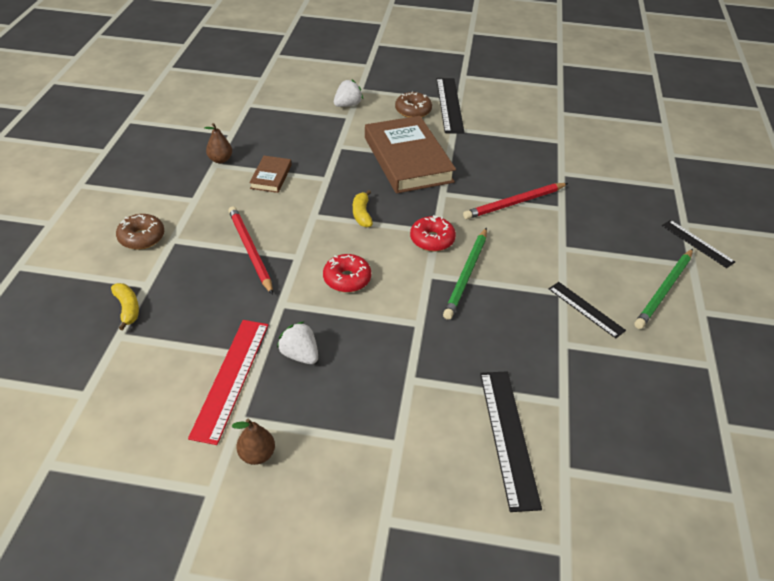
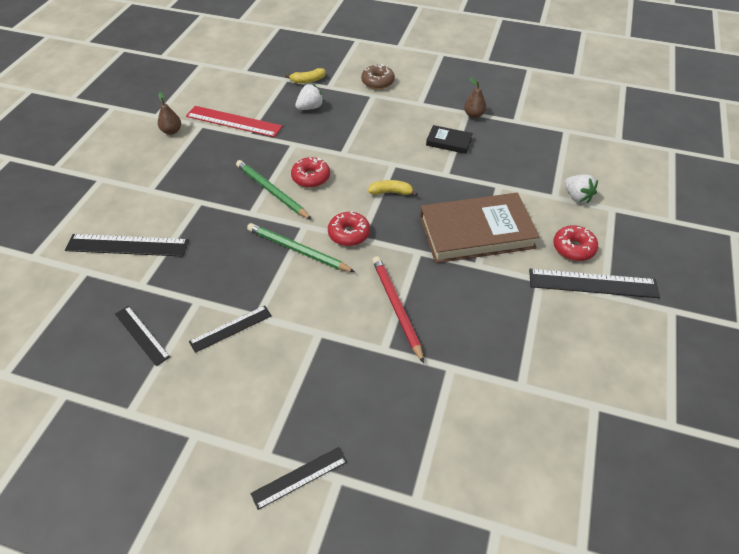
camera: 100 degrees right, 5 degrees up
red pencil [228,206,273,295] -> none
brown book [249,156,292,193] -> black book [426,125,473,154]
white strawberry [277,321,318,364] -> white strawberry moved to [295,84,324,110]
brown donut [395,92,432,118] -> red donut [553,226,598,261]
green pencil [634,249,693,329] -> green pencil moved to [236,160,312,220]
none -> black ruler [115,306,170,366]

